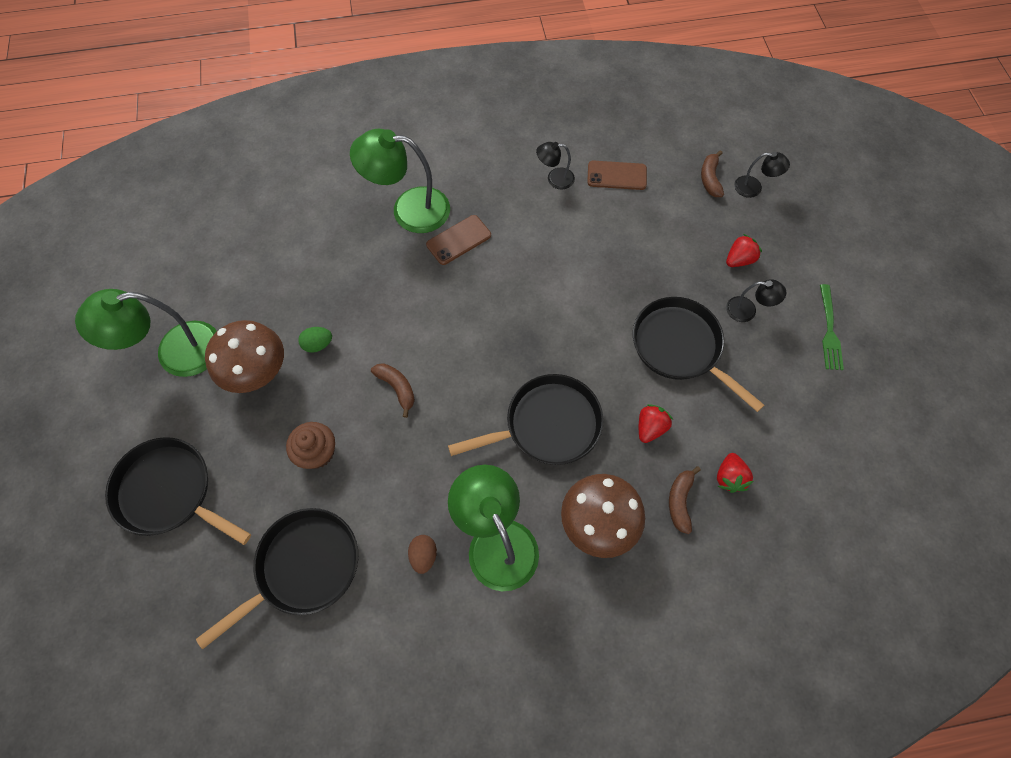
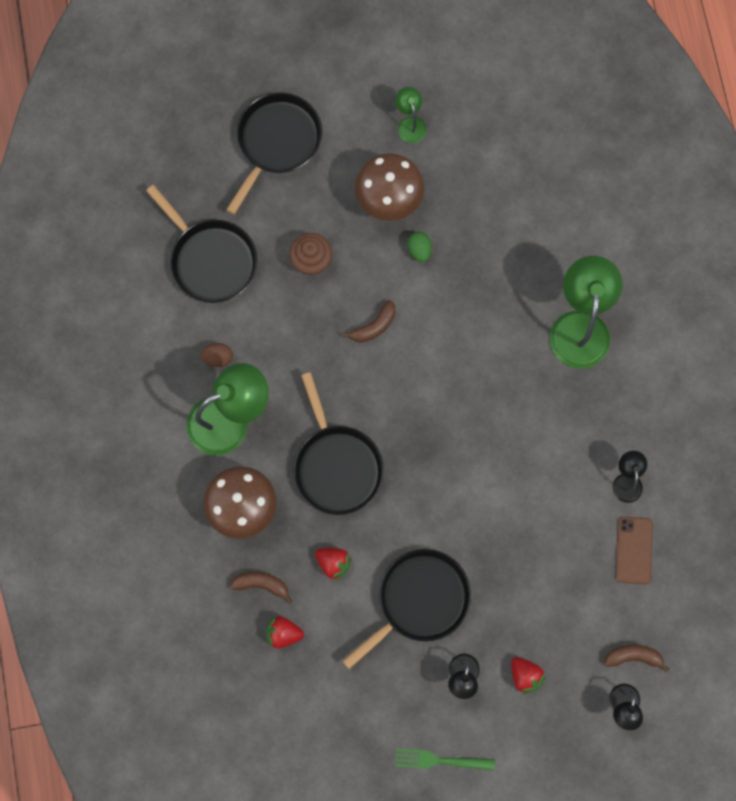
camera: 90 degrees right, 10 degrees up
green lamp [75,289,217,377] -> green lamp [395,87,427,143], size x0.49
brown phone [426,215,491,265] -> none

